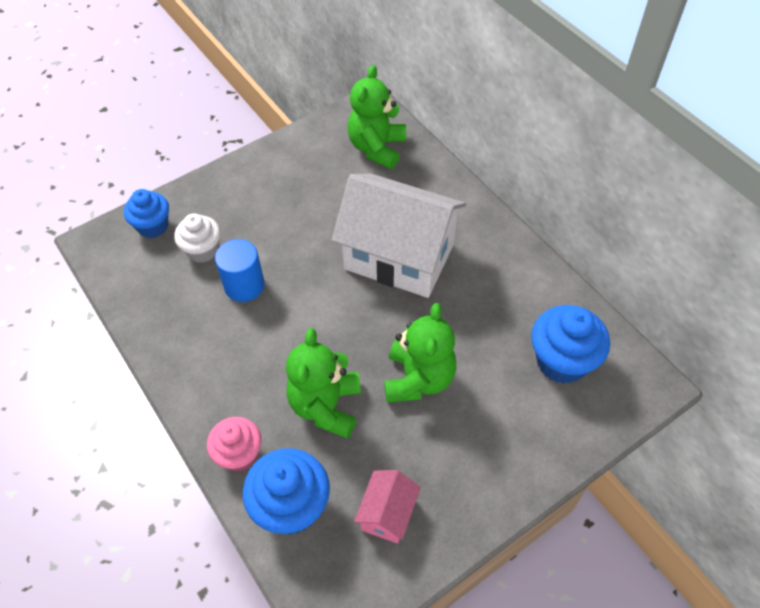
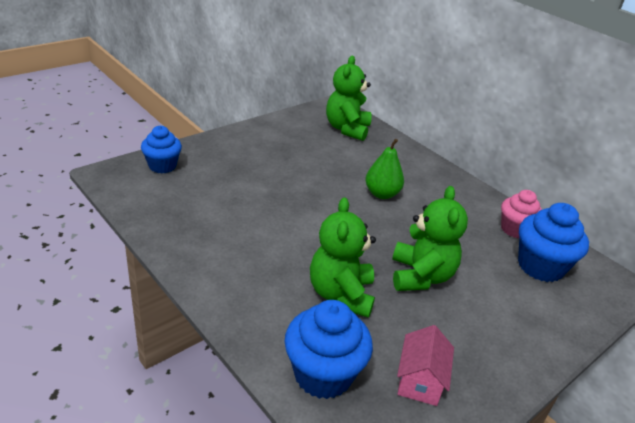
camera: 10 degrees left, 20 degrees down
white cupcake [174,213,221,263] -> none
pink cupcake [207,417,262,472] -> pink cupcake moved to [501,190,542,238]
blue cylinder [215,239,265,302] -> none
white house [332,174,466,298] -> green pear [365,139,404,199]

